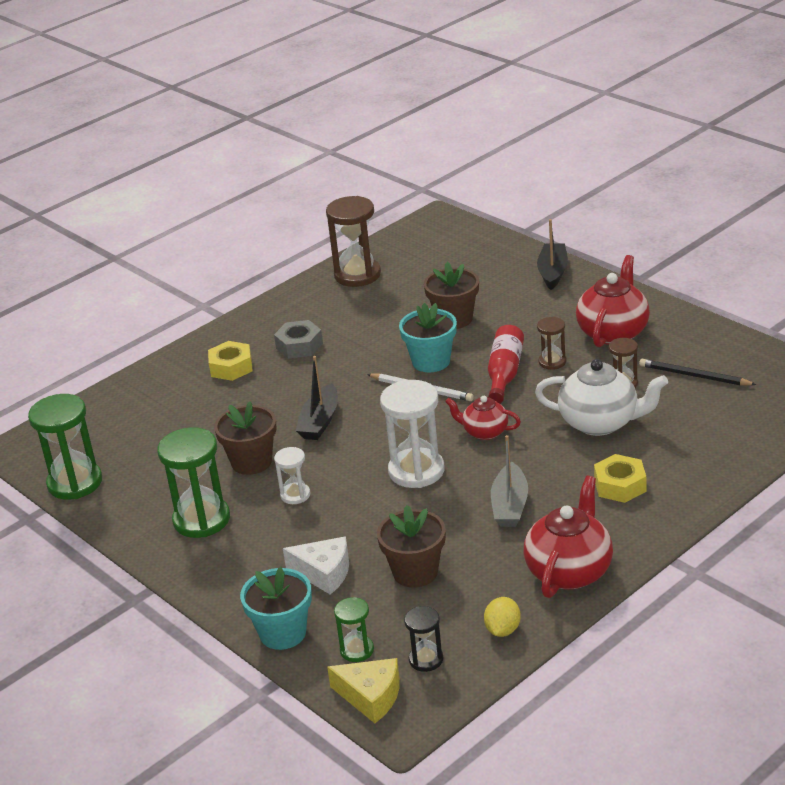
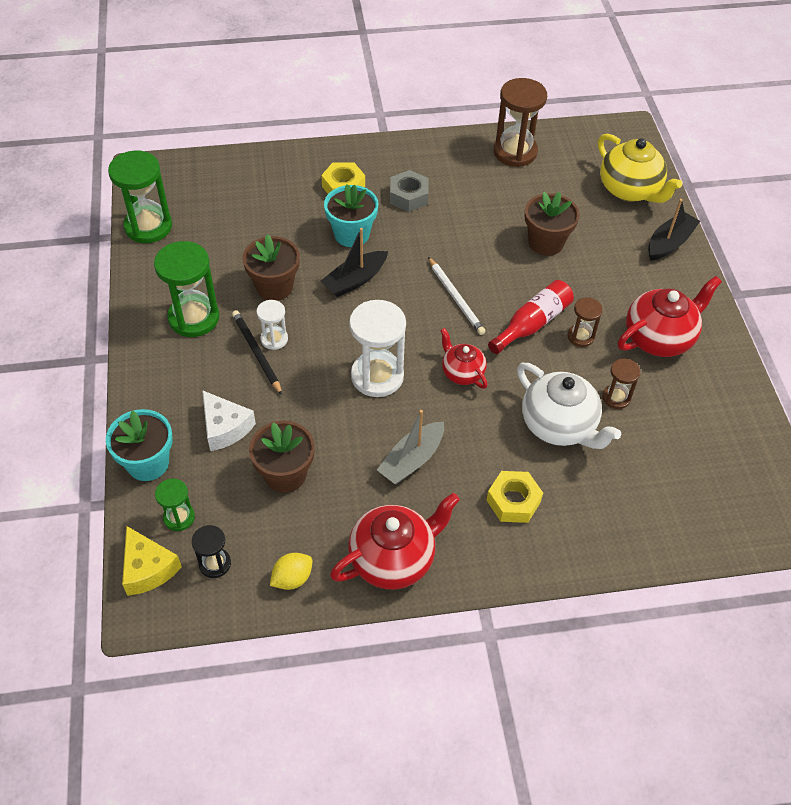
camera: 30 degrees right, 20 degrees up
turquoise flower pot [399,303,457,372] -> turquoise flower pot moved to [324,184,378,247]
black pencil [639,359,757,386] -> black pencil moved to [232,310,282,395]
none -> yellow teapot [598,134,682,203]

